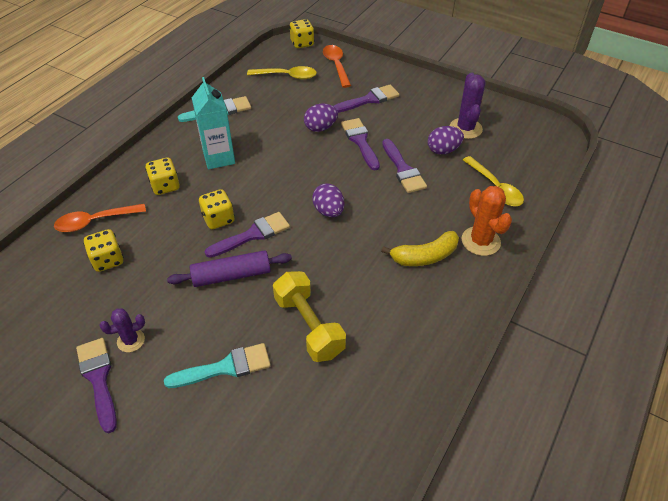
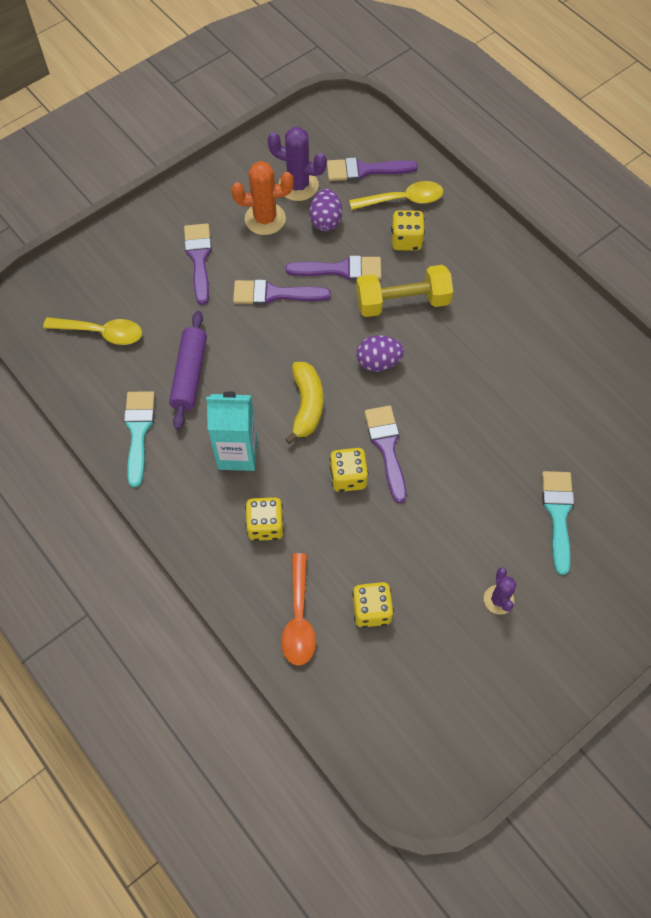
camera: 70 degrees left, 15 degrees up
purple brush [76,338,117,433] -> purple brush moved to [327,157,418,181]
purple rolling pin [167,250,292,287] -> purple rolling pin moved to [169,311,207,430]
yellow spoon [247,66,317,80] -> yellow spoon turned 75 degrees clockwise [43,317,142,345]
yellow dumbbell [273,271,346,362] -> yellow dumbbell moved to [356,265,453,317]
yellow dice [289,19,314,48] -> yellow dice moved to [391,210,425,251]
purple egg [304,104,338,132] -> none
orange spoon [323,45,351,88] -> none
yellow banana [381,231,459,266] -> yellow banana moved to [285,362,323,444]
orange cactus [461,186,512,256] -> orange cactus moved to [231,161,294,235]

